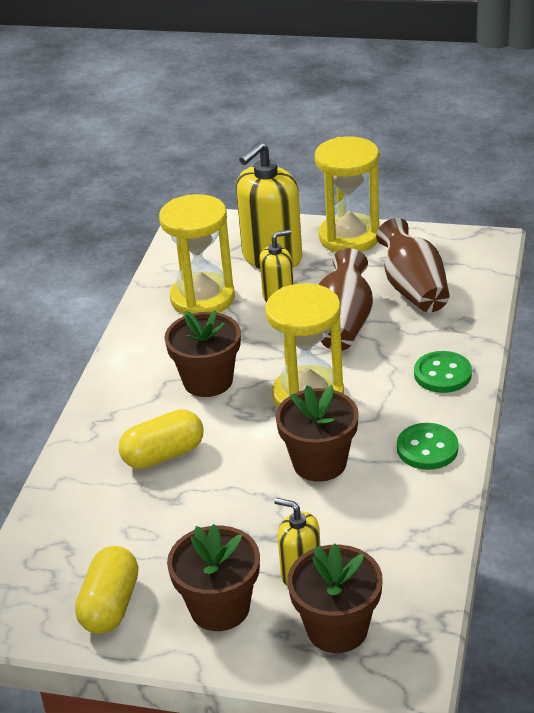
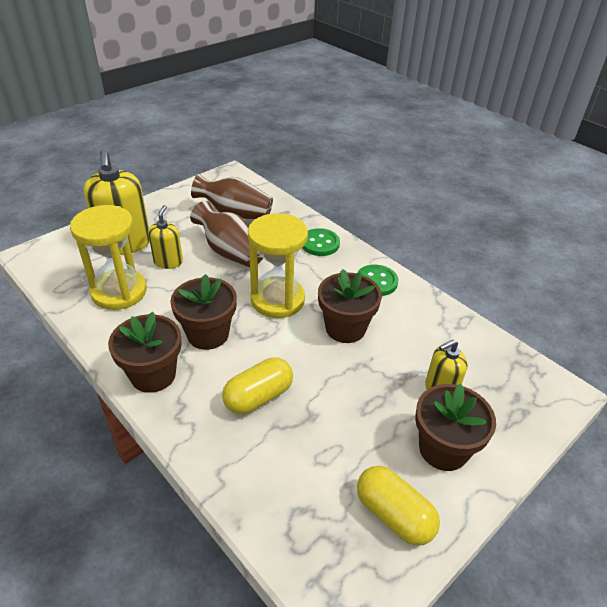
camera: 60 degrees left, 5 degrees up
yellow capsule [119,409,203,469] -> yellow capsule turned 45 degrees clockwise [222,357,293,414]
brown flower pot [287,544,383,653] -> brown flower pot moved to [108,312,182,393]
yellow hourglass [315,137,380,252] -> none

